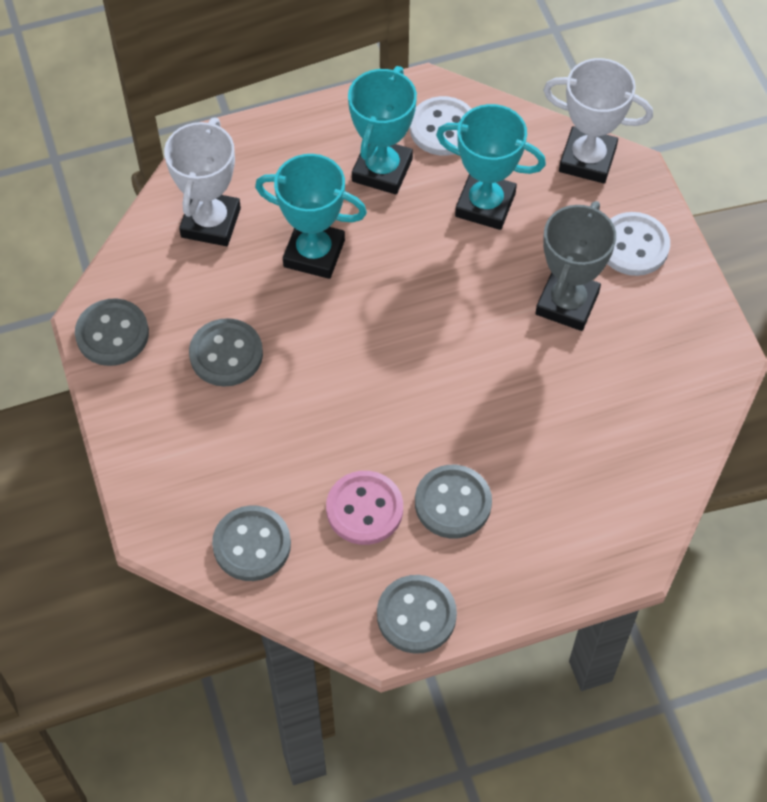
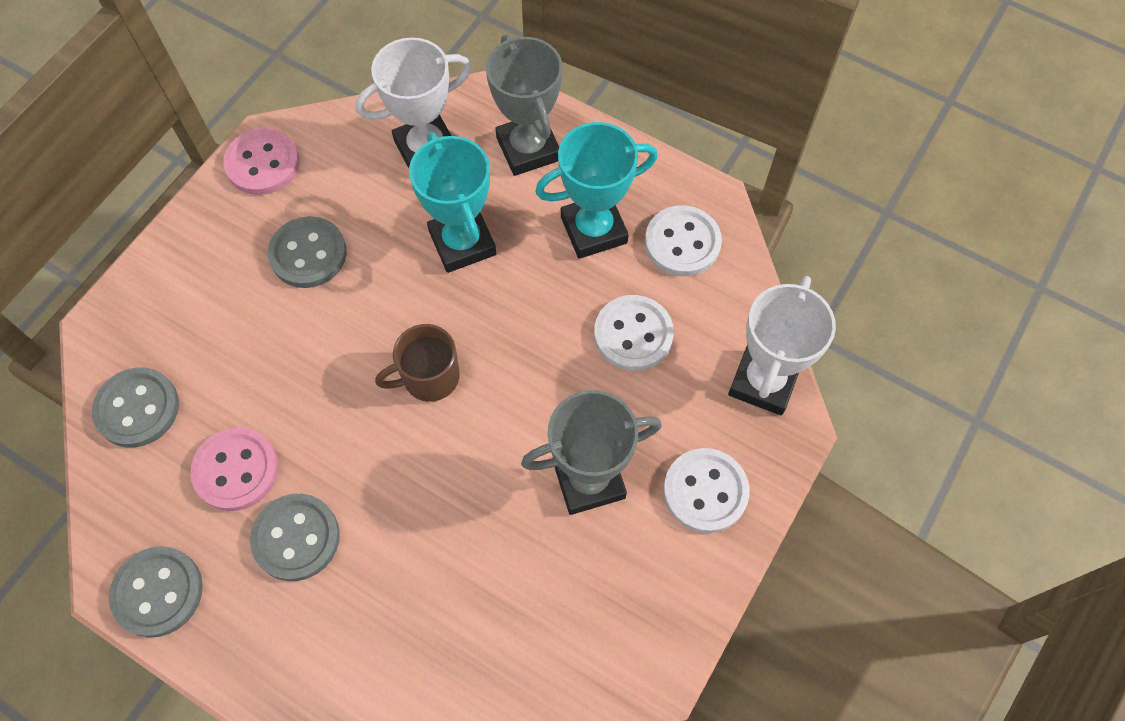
camera: 50 degrees right, 5 degrees up
grey button [75,299,149,366] -> pink button [223,128,300,195]
turquoise trophy [436,104,546,230] -> white button [594,295,674,371]
white trophy [543,58,653,183] -> white trophy turned 45 degrees clockwise [728,276,836,415]
none -> brown mug [375,324,459,402]
none -> grey trophy [486,34,563,176]

